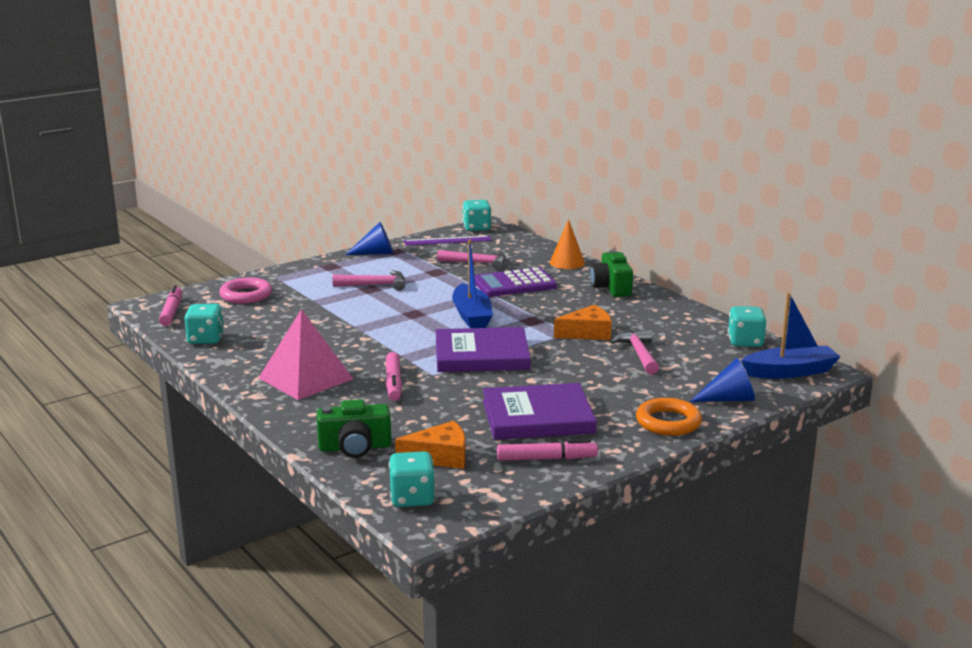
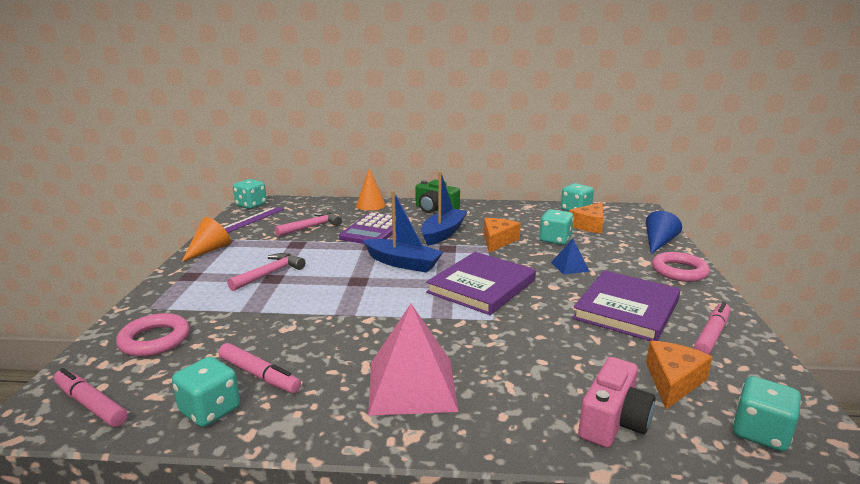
camera: 50 degrees left, 0 degrees up
green camera [317,399,391,458] -> pink camera [578,357,655,448]
blue cone [345,222,393,255] -> orange cone [181,217,231,262]
pink marker [386,352,402,401] -> pink marker moved to [218,343,301,393]
pink hammer [610,329,659,374] -> turquoise dice [539,209,574,245]
orange ring [636,398,702,436] -> pink ring [652,252,710,282]
blue boat [741,293,840,378] -> blue boat moved to [421,171,467,246]
none -> blue pyramid [551,239,590,275]
none -> orange cheese [569,202,604,233]

